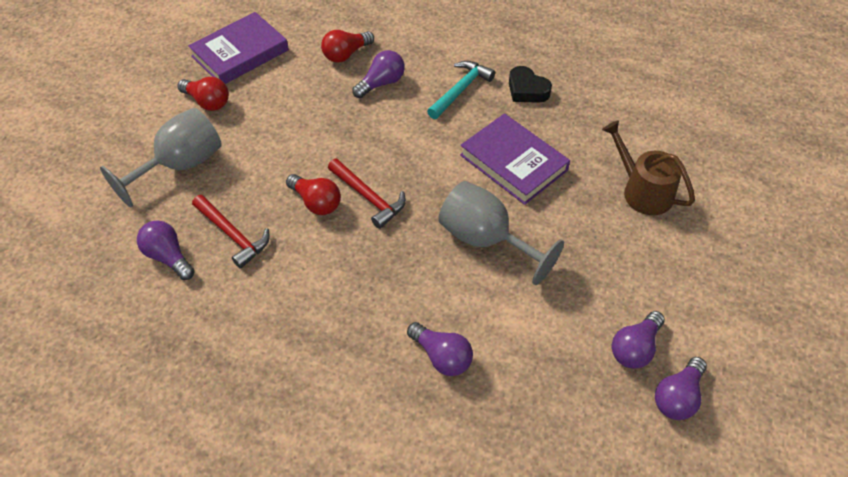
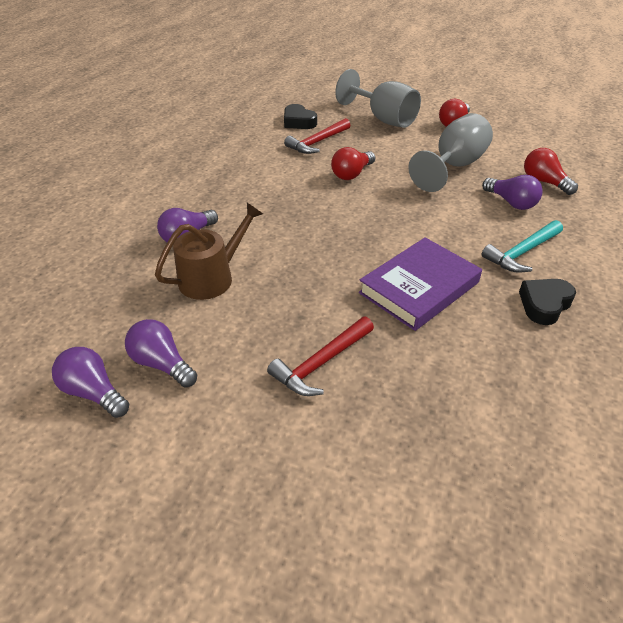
camera: 90 degrees right, 10 degrees down
purple light bulb [137,220,195,280] -> black heart [284,104,317,129]
purple book [188,12,289,84] -> none
red hammer [328,159,406,229] -> red hammer moved to [267,317,374,396]
turquoise hammer [427,61,495,119] -> turquoise hammer turned 105 degrees clockwise [481,220,563,273]
grey goblet [438,181,564,285] -> grey goblet moved to [408,113,493,192]
brown watering can [602,120,695,215] -> brown watering can moved to [155,203,263,300]

